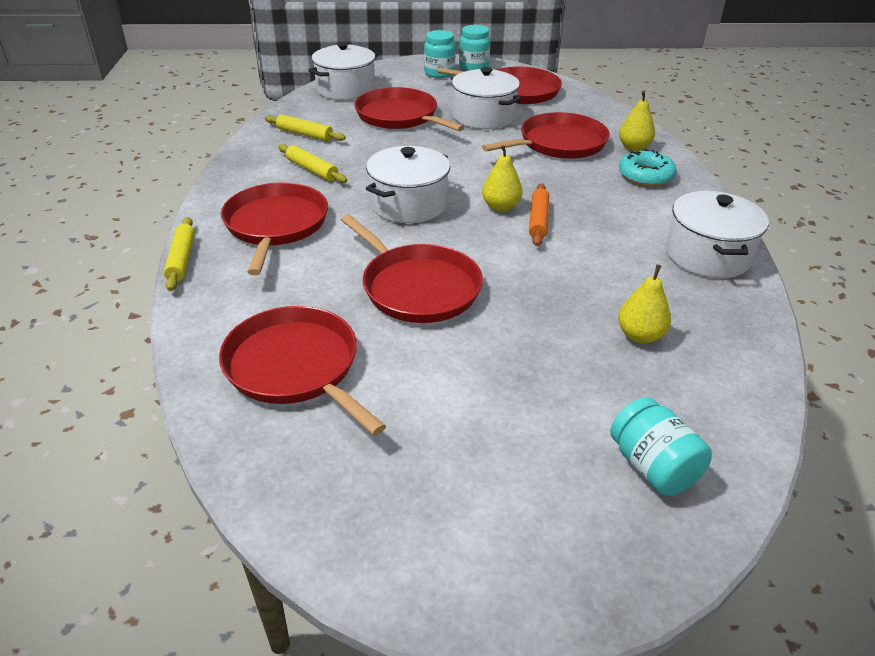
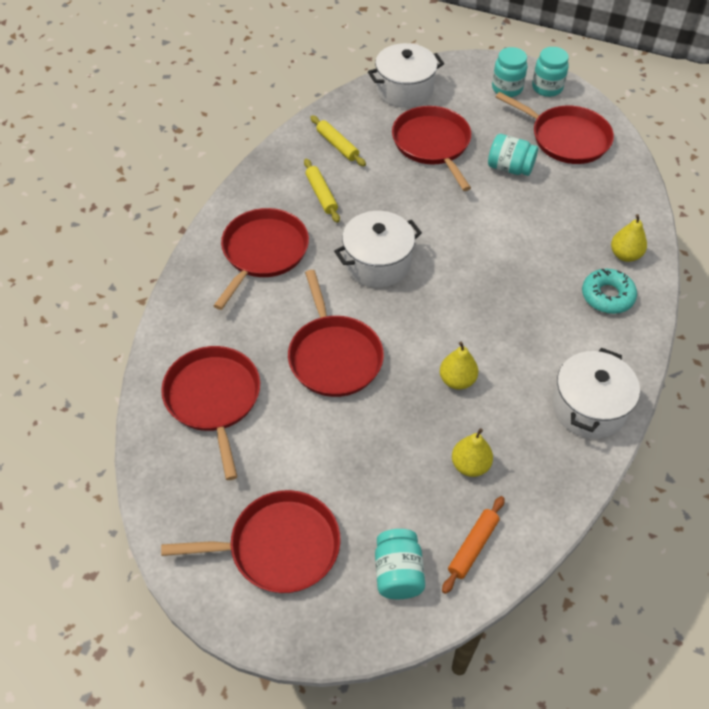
camera: 25 degrees right, 15 degrees up
yellow rolling pin [164,217,195,291] -> none
white pot [451,67,522,129] -> turquoise jar [488,134,538,176]
red pan [482,112,610,159] -> red pan moved to [161,490,340,593]
yellow pear [482,145,522,212] -> yellow pear moved to [440,342,478,390]
orange rolling pin [529,183,549,246] -> orange rolling pin moved to [442,496,505,594]

